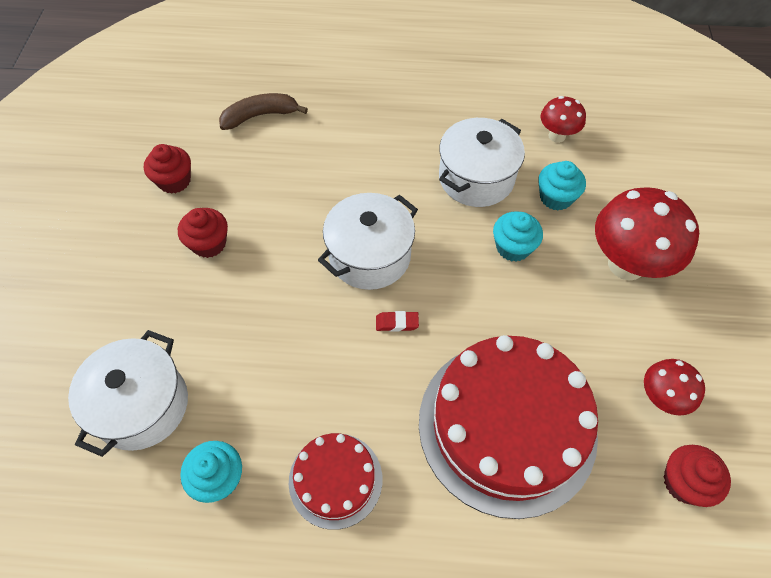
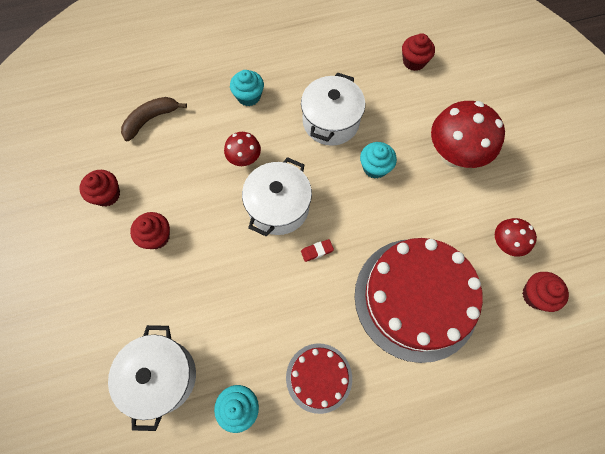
camera: 20 degrees left, 10 degrees up
turquoise cupcake [538,161,586,210] -> turquoise cupcake moved to [230,70,264,106]
red mushroom [540,96,586,143] -> red mushroom moved to [224,132,261,166]
none -> red cupcake [402,33,435,71]

